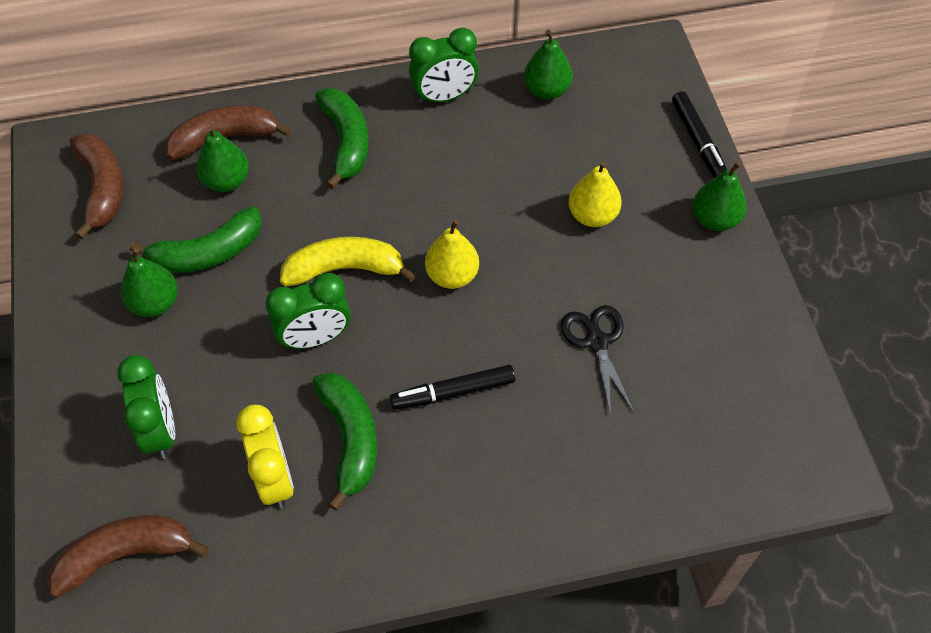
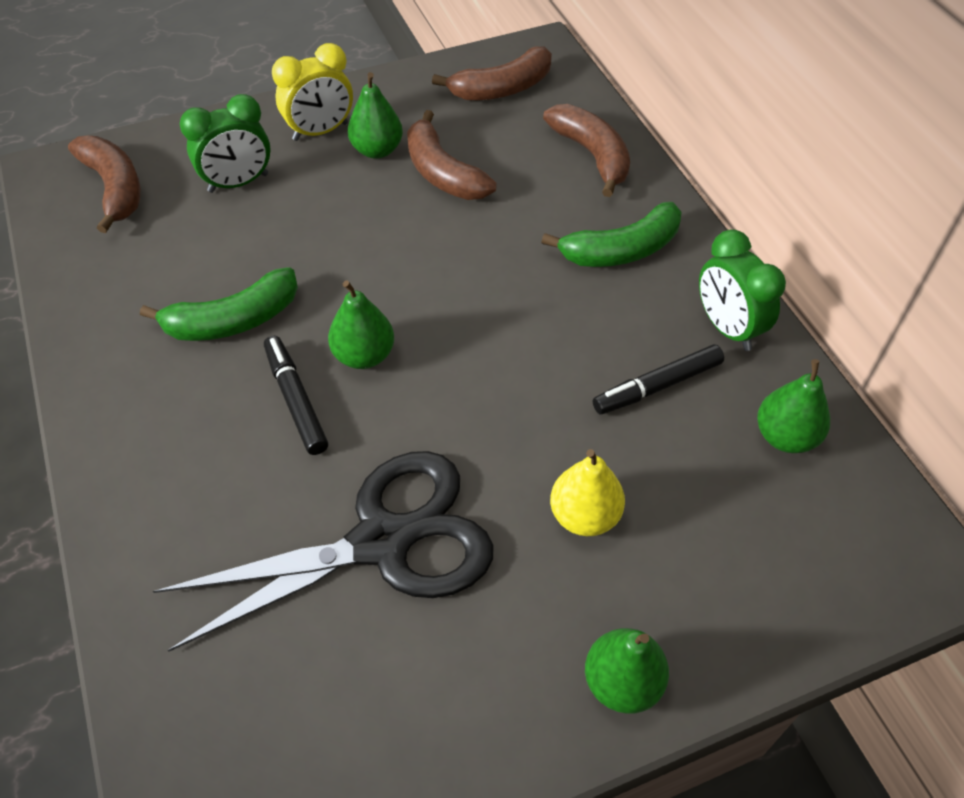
camera: 80 degrees right, 5 degrees down
green banana [130,206,262,273] -> brown banana [407,110,497,200]
green pear [196,126,249,192] -> green pear moved to [328,280,394,369]
yellow clock [236,405,294,508] -> yellow clock moved to [272,43,353,141]
green clock [265,273,351,349] -> none
yellow banana [280,237,416,286] -> none
yellow pear [425,220,479,289] -> none
black scissors [561,305,634,415] -> black scissors [153,451,494,652], size x1.99
black marker [672,91,727,178] -> black marker moved to [593,344,724,414]

